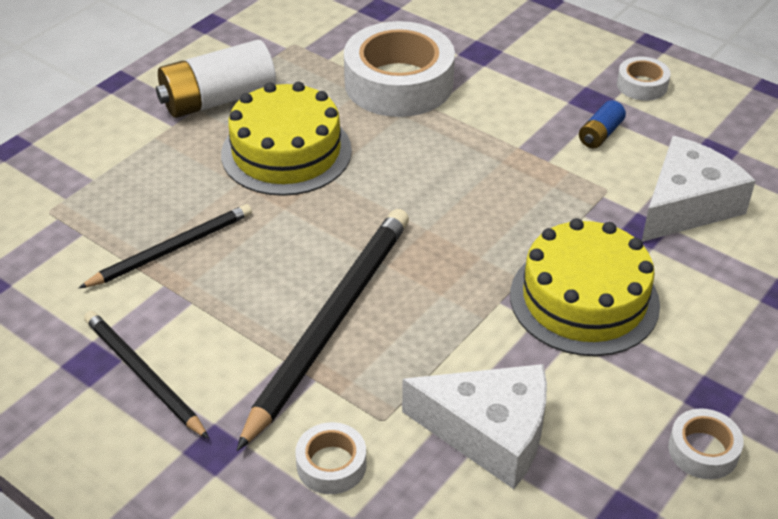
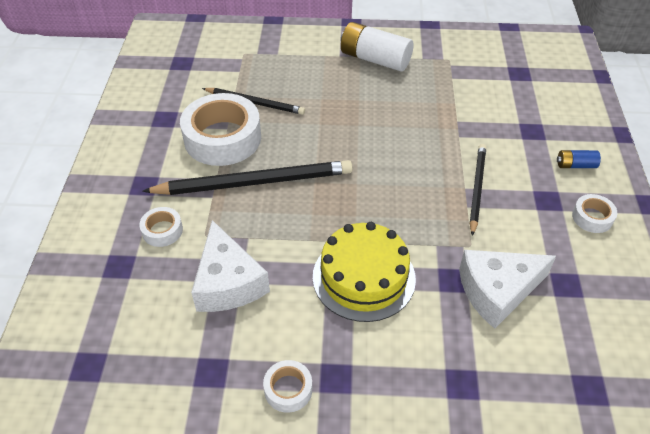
camera: 55 degrees right, 5 degrees up
black pencil [84,311,209,439] -> black pencil moved to [469,144,486,236]
yellow cake [221,82,352,196] -> none
white tape [344,21,455,117] -> white tape moved to [180,93,261,166]
blue battery [579,100,626,148] -> blue battery moved to [557,150,601,168]
white cheese [642,136,756,242] -> white cheese turned 150 degrees clockwise [459,250,556,329]

